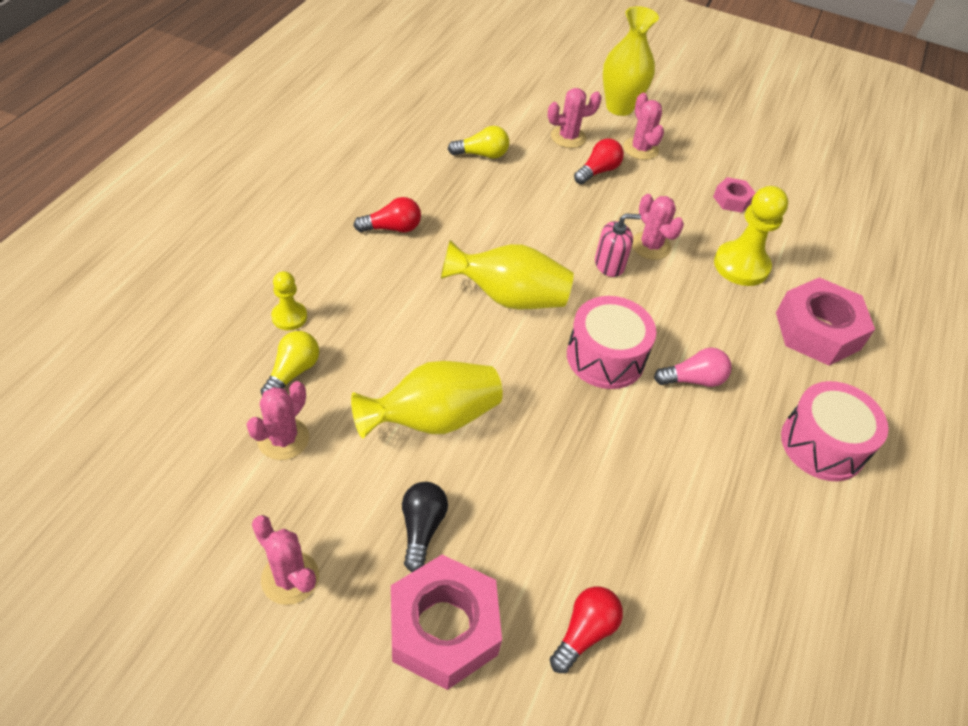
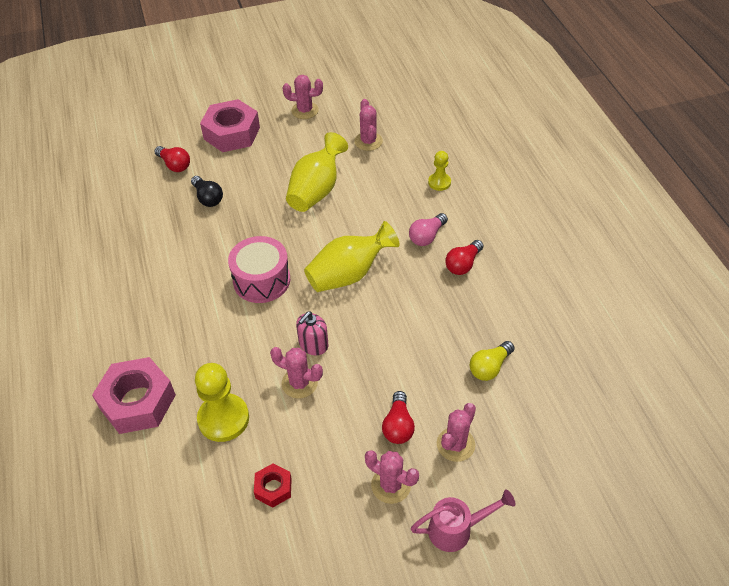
camera: 145 degrees right, 0 degrees up
yellow light bulb [261,331,319,396] -> none
black light bulb [402,482,448,572] -> black light bulb moved to [191,176,223,207]
red light bulb [550,587,623,673] -> red light bulb turned 45 degrees counterclockwise [154,146,190,172]
yellow vase [603,6,659,116] -> pink watering can [411,489,515,552]
pink light bulb [654,348,732,387] -> pink light bulb moved to [409,213,448,246]
pink nut [713,177,756,213] -> red nut [254,464,292,508]
pink drum [781,381,888,481] -> none

